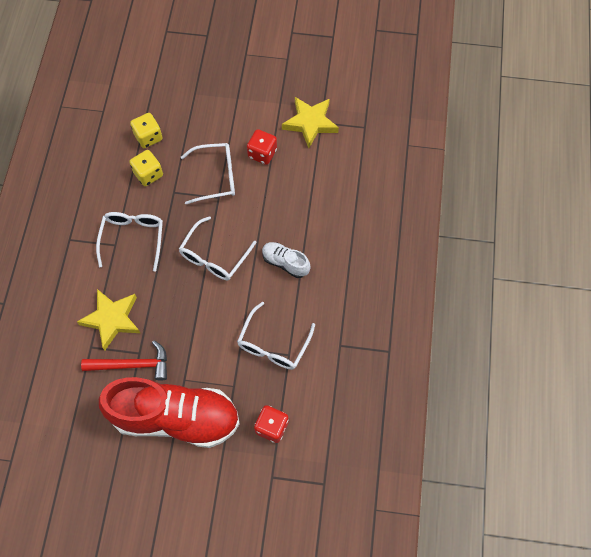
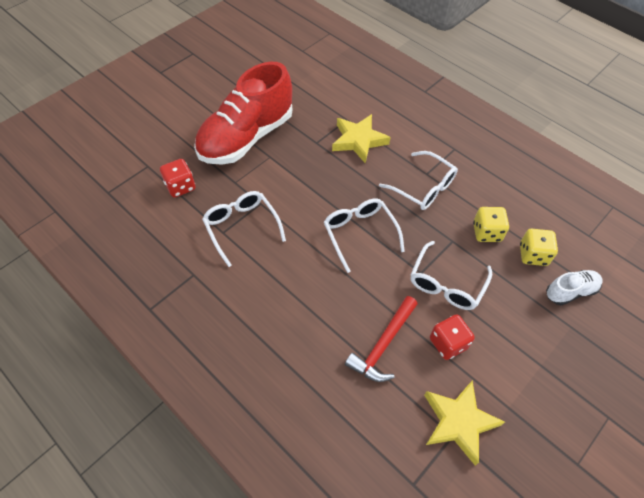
camera: 125 degrees right, 10 degrees down
red hammer [81,340,167,381] -> red hammer moved to [345,296,418,382]
white shoe [262,242,311,278] -> white shoe moved to [546,270,603,305]

